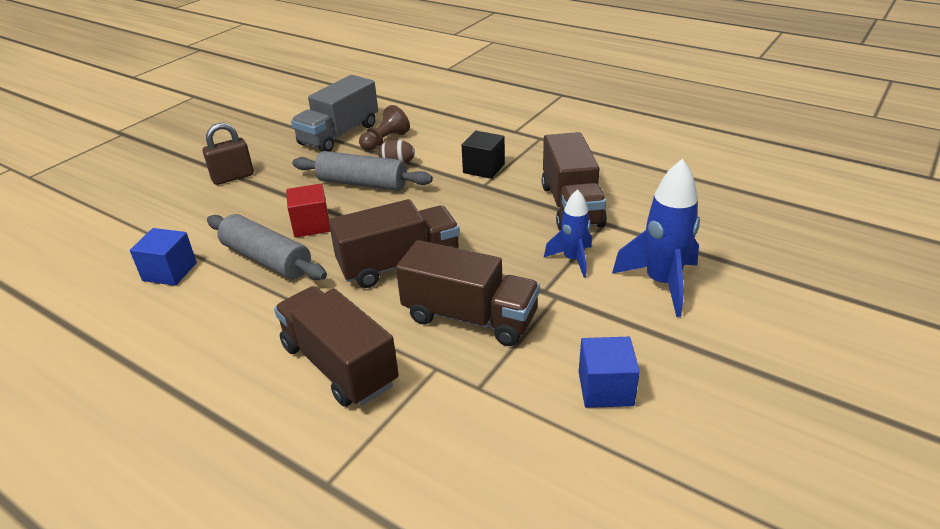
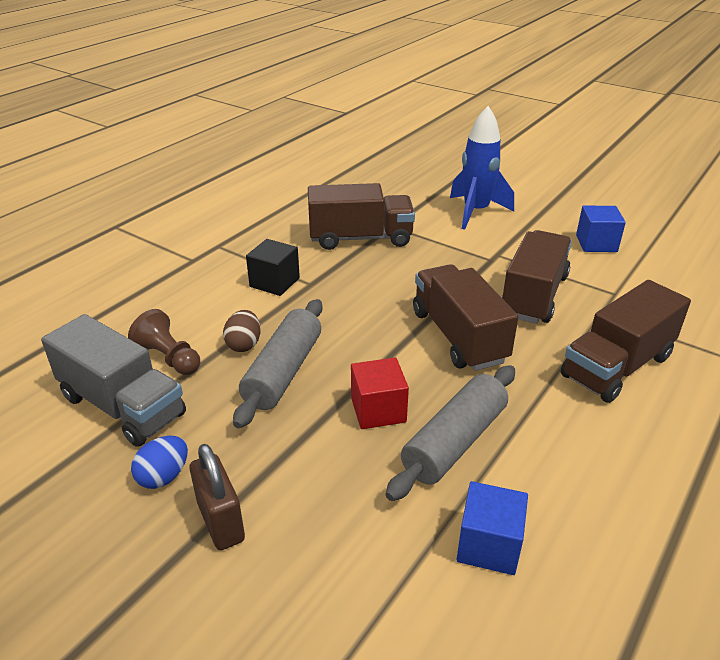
camera: 90 degrees left, 0 degrees up
blue rocket [544,189,592,278] -> none
none -> blue egg [131,436,188,489]

